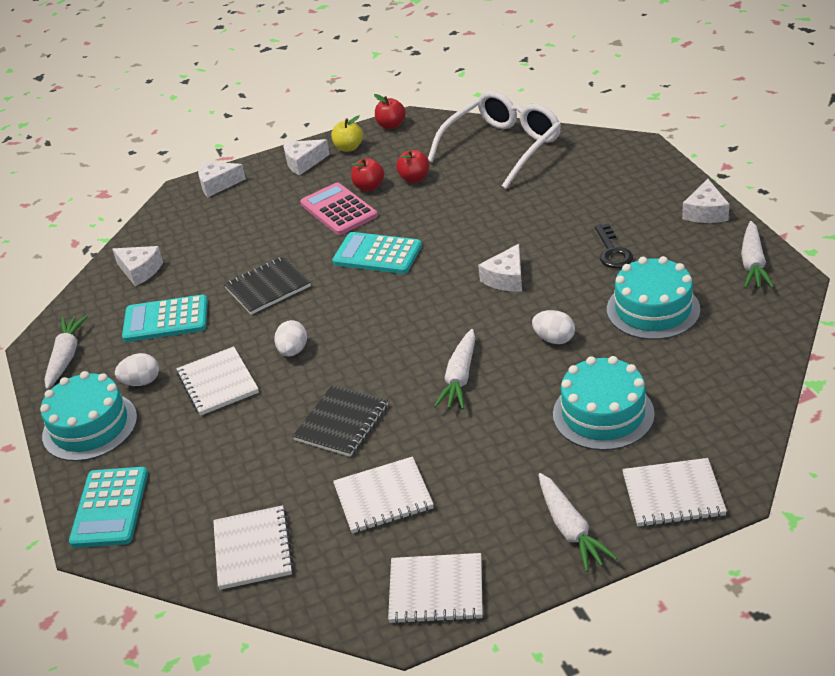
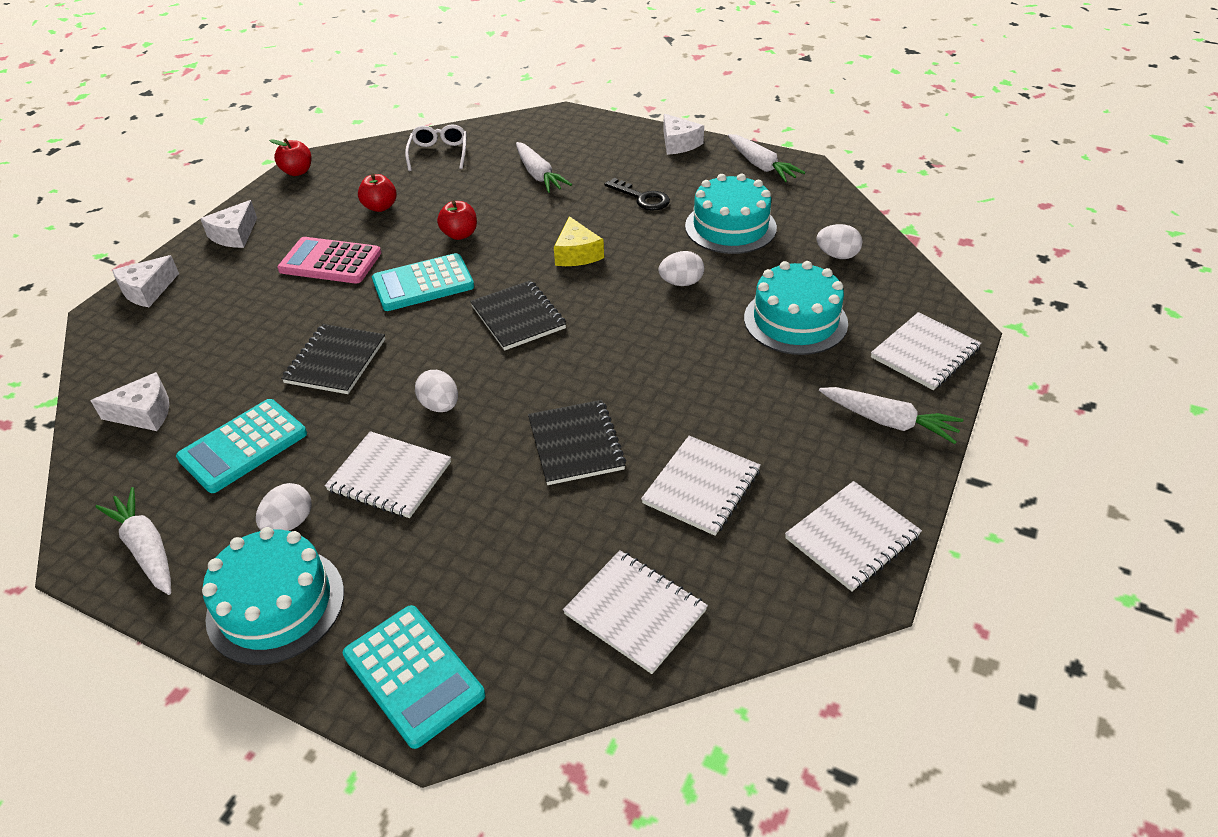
camera: 45 degrees left, 5 degrees up
yellow apple [331,115,363,152] -> none
red apple [351,158,384,191] -> red apple moved to [437,200,477,240]
white glasses [428,91,561,189] -> white glasses [405,124,467,171], size x0.51
white carrot [434,329,475,409] -> white carrot moved to [516,142,572,193]
white cheese [478,244,522,291] -> yellow cheese [554,216,604,266]
none -> black notebook [470,280,566,351]
none -> white egg [817,224,863,259]

